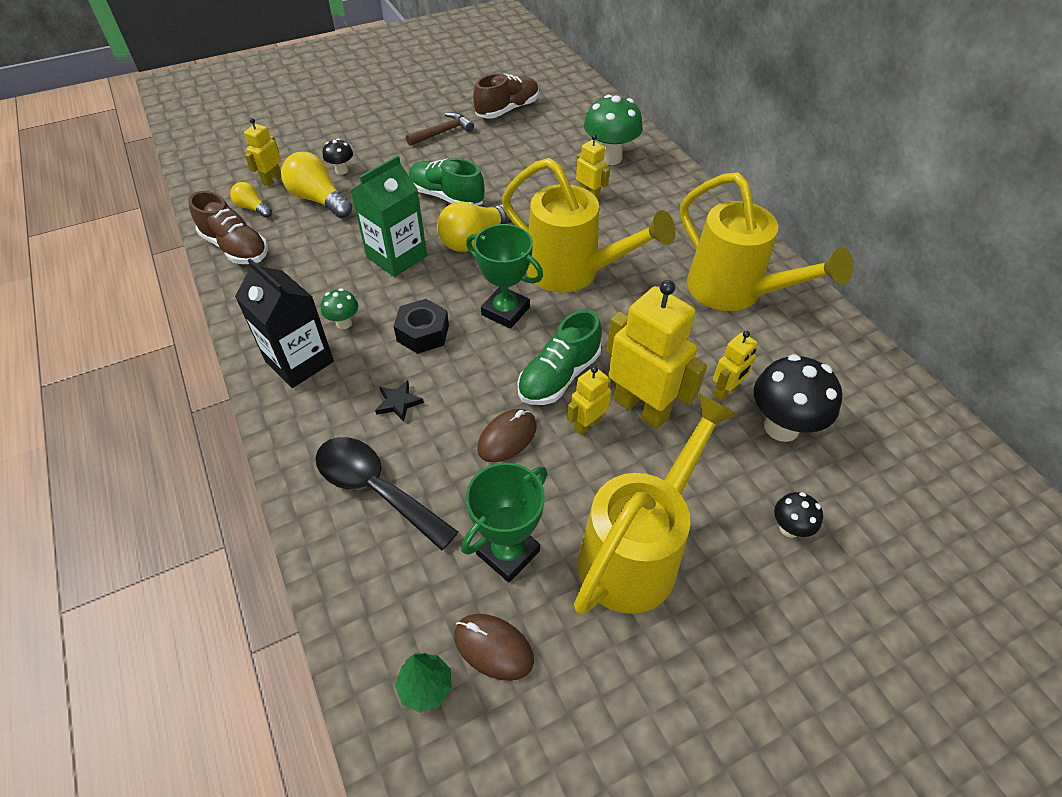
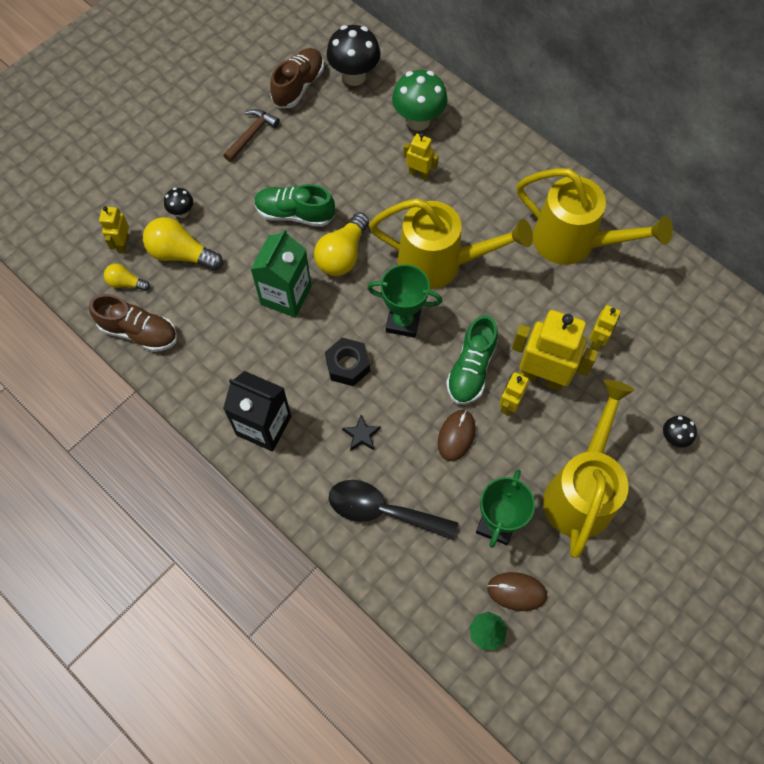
camera: 20 degrees left, 15 degrees up
green mushroom [320,288,358,329] -> none
black mushroom [754,354,842,442] -> black mushroom moved to [327,25,381,86]

